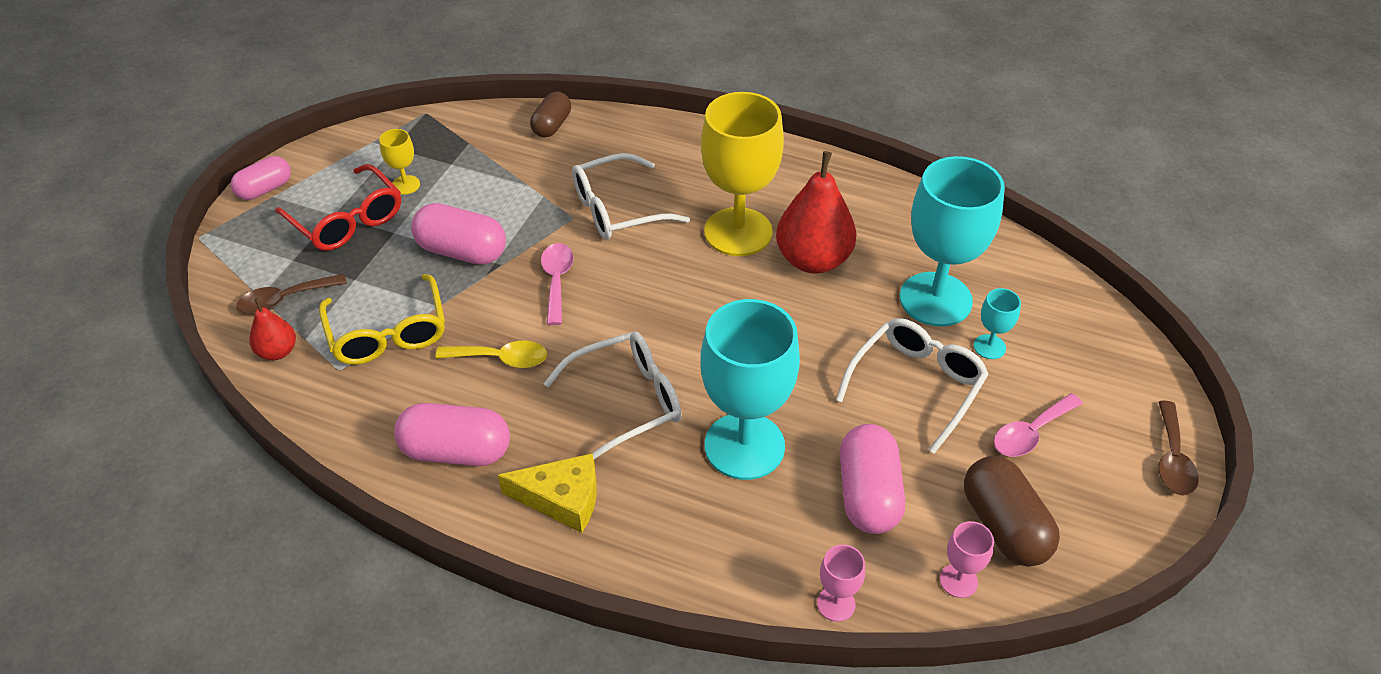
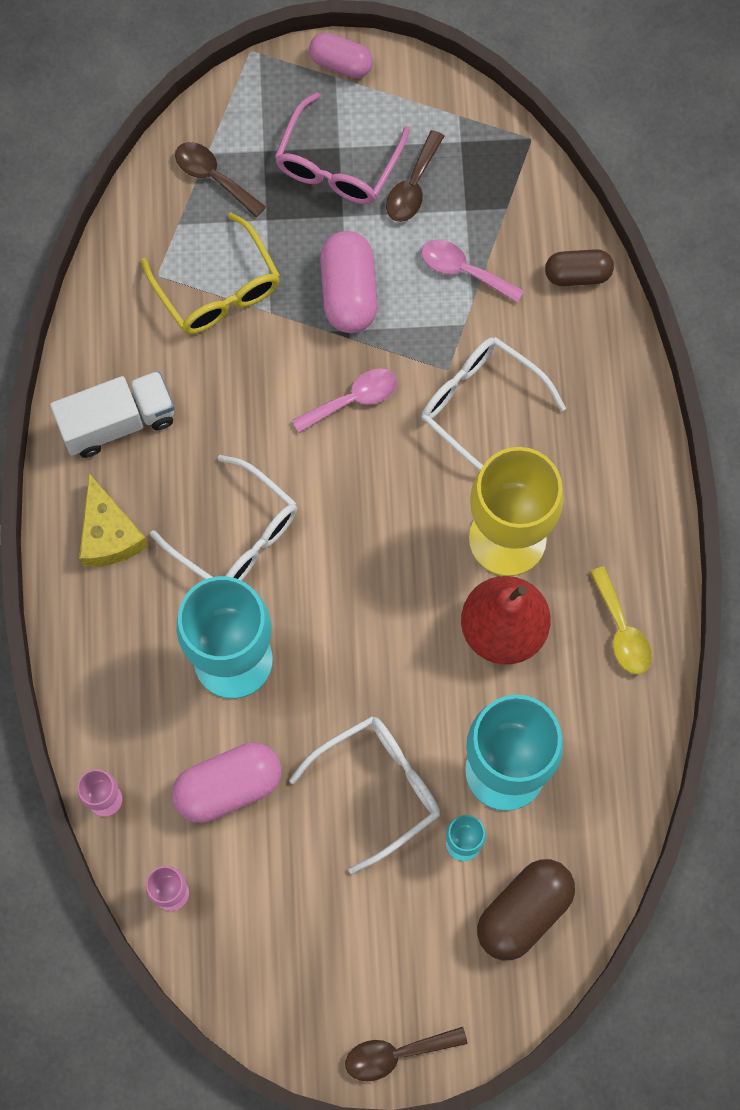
camera: 65 degrees right, 25 degrees up
red pear [249,298,296,360] -> none
red glasses [275,164,401,251] -> pink glasses [275,92,410,204]
yellow glasses [319,274,445,364] -> yellow glasses turned 75 degrees counterclockwise [141,213,280,334]
yellow goblet [379,129,420,195] -> brown spoon [386,130,444,222]
pink capsule [394,403,510,466] -> white truck [50,371,175,458]
yellow spoon [435,341,547,368] -> yellow spoon moved to [590,566,652,674]
white glasses [836,318,989,454] -> white glasses turned 45 degrees counterclockwise [289,716,440,874]
brown capsule [964,456,1060,567] -> brown capsule moved to [477,859,575,960]
pink spoon [994,393,1083,457] -> pink spoon moved to [421,240,524,303]

